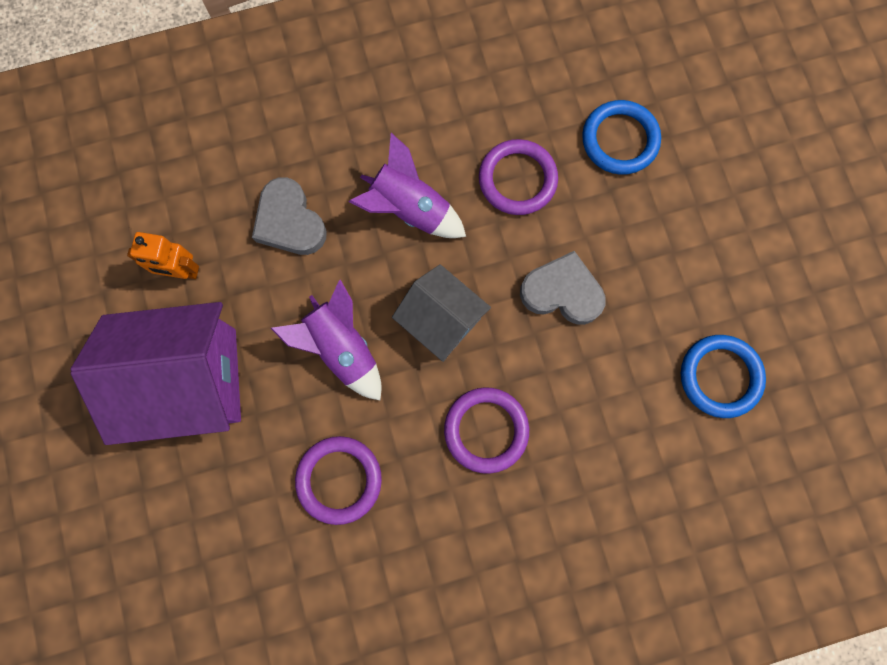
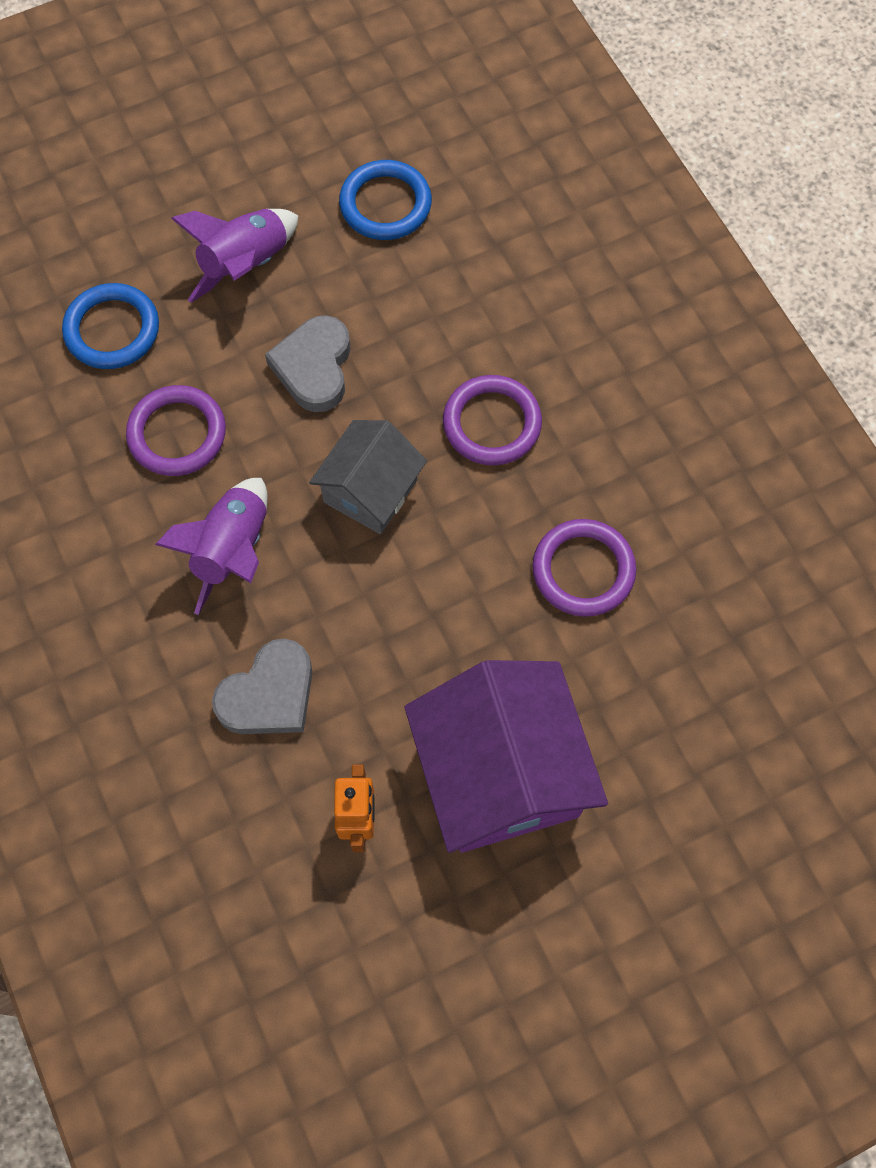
camera: 100 degrees left, 10 degrees down
purple rocket [270,280,382,400] -> purple rocket moved to [171,209,298,303]

